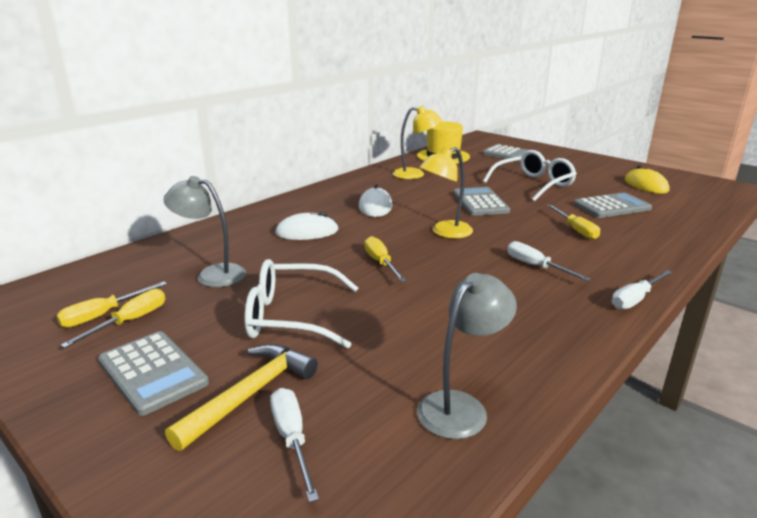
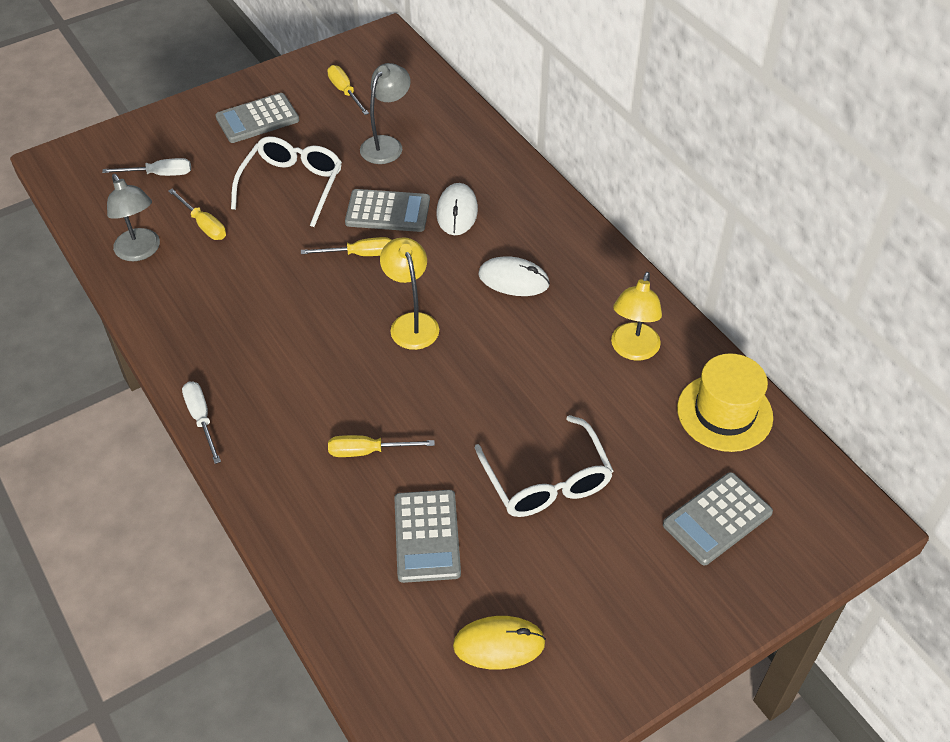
camera: 105 degrees right, 25 degrees up
yellow screwdriver [60,289,165,348] -> yellow screwdriver moved to [168,188,226,240]
yellow hammer [165,344,318,451] -> none
grey calculator [453,187,510,216] -> grey calculator moved to [345,189,430,232]
white screwdriver [507,241,591,281] -> none

